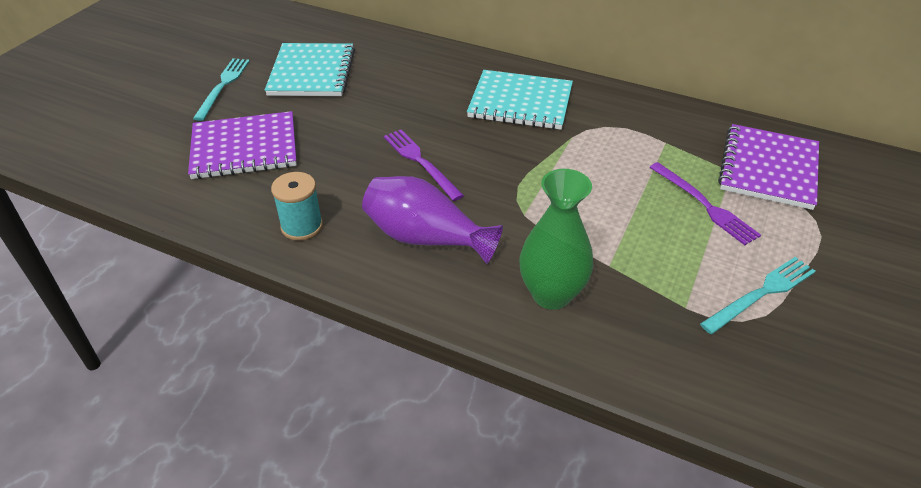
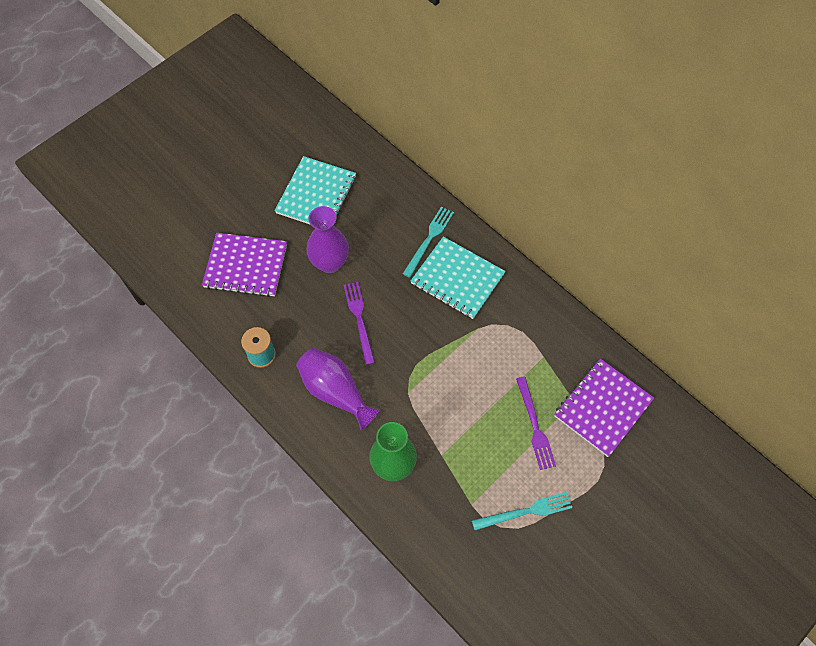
camera: 20 degrees right, 20 degrees up
turquoise fork [193,58,250,121] -> turquoise fork moved to [403,207,454,278]
none -> purple vase [306,206,349,273]

